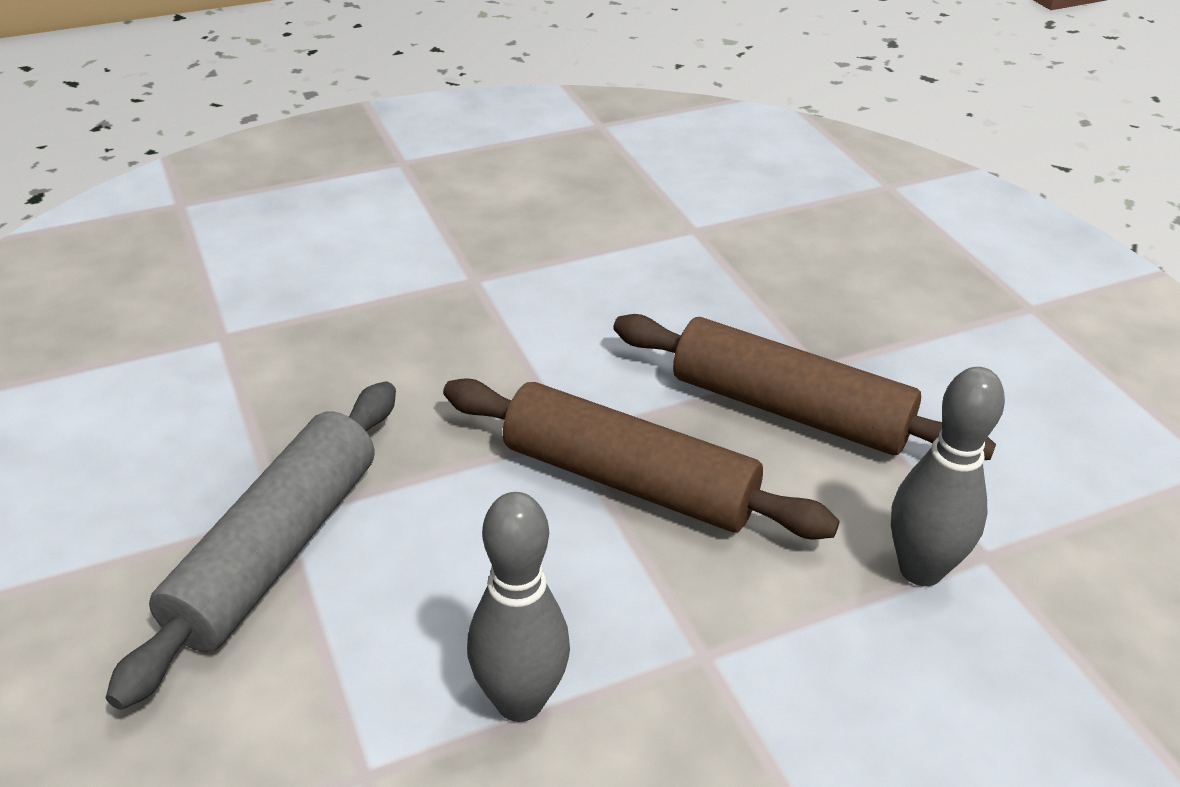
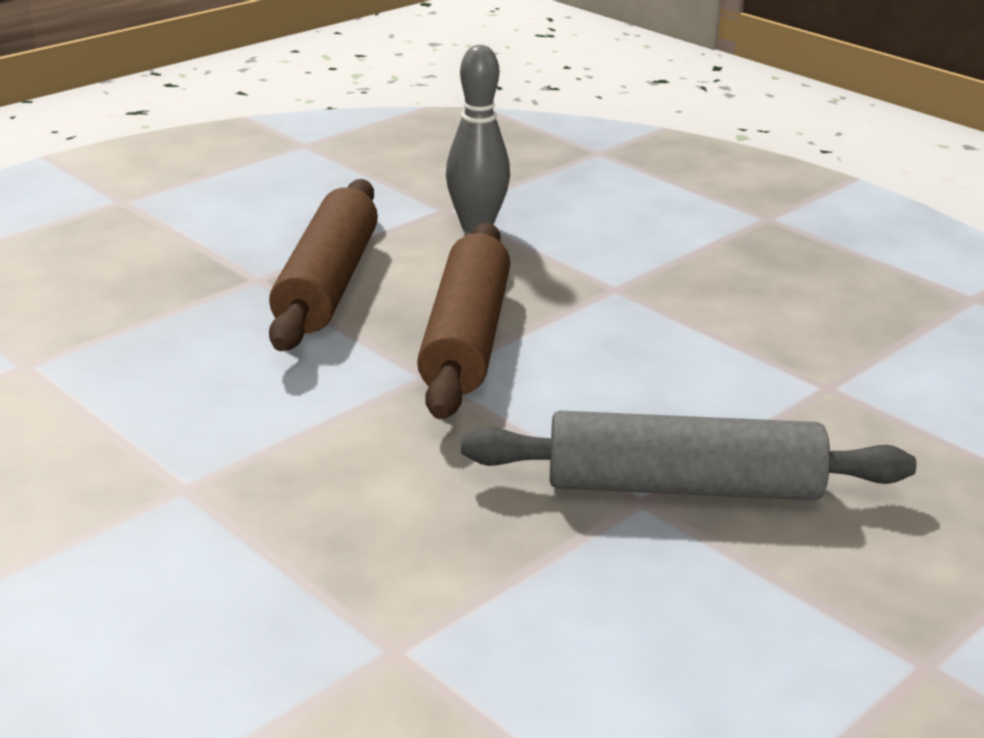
camera: 110 degrees left, 10 degrees down
grey bowling pin [467,492,570,722] -> none

